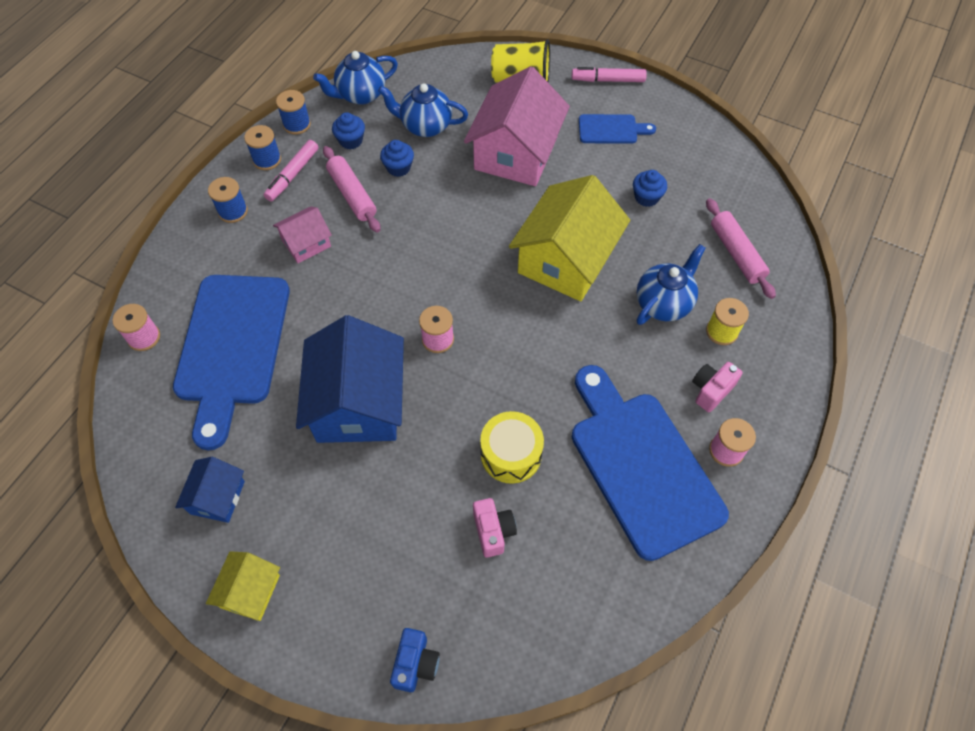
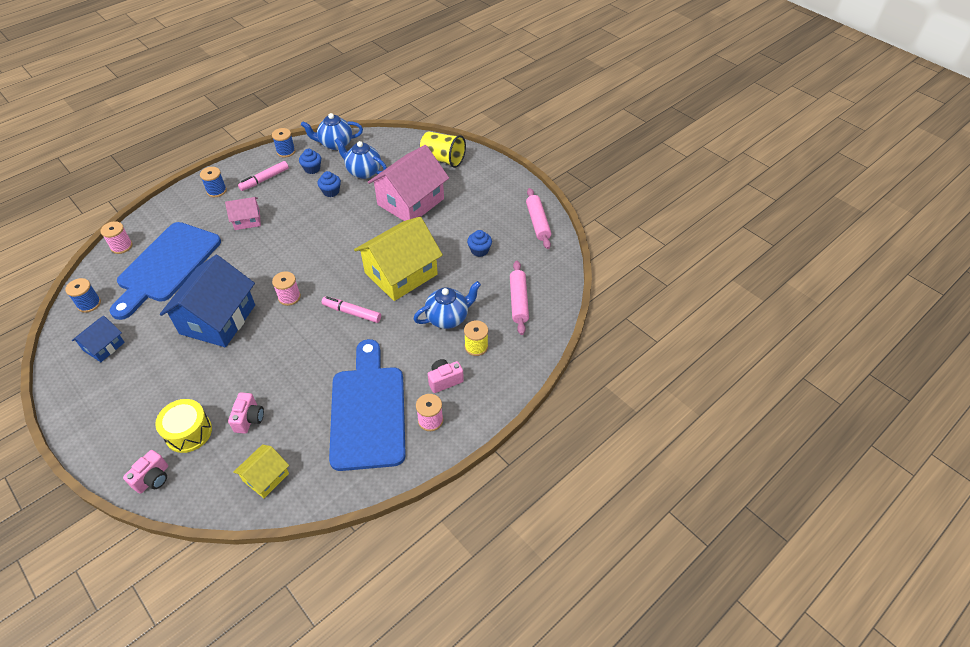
camera: 20 degrees right, 10 degrees down
yellow house [206,551,280,621] -> yellow house moved to [234,444,289,498]
blue spool [244,125,281,170] -> blue spool moved to [65,278,101,313]
pink rolling pin [323,146,380,233] -> pink rolling pin moved to [526,188,552,249]
blue camera [390,628,440,692] -> pink camera [123,450,168,494]
yellow drum [480,411,544,484] -> yellow drum moved to [155,399,212,453]
pink marker [572,67,647,82] -> pink marker moved to [322,296,381,323]
blue cutting board [579,114,656,144] -> none

